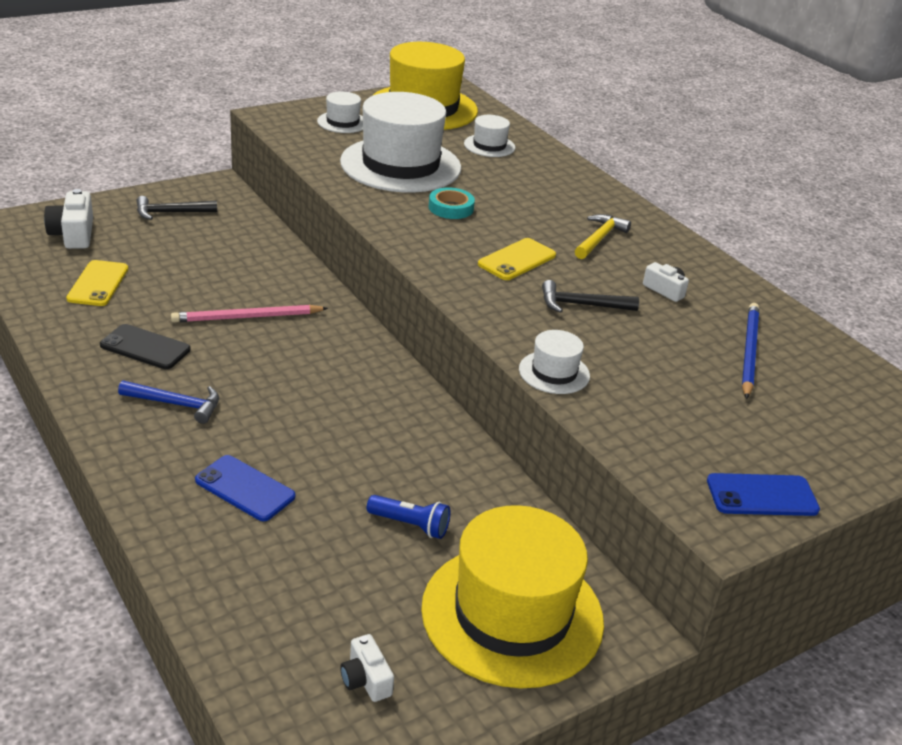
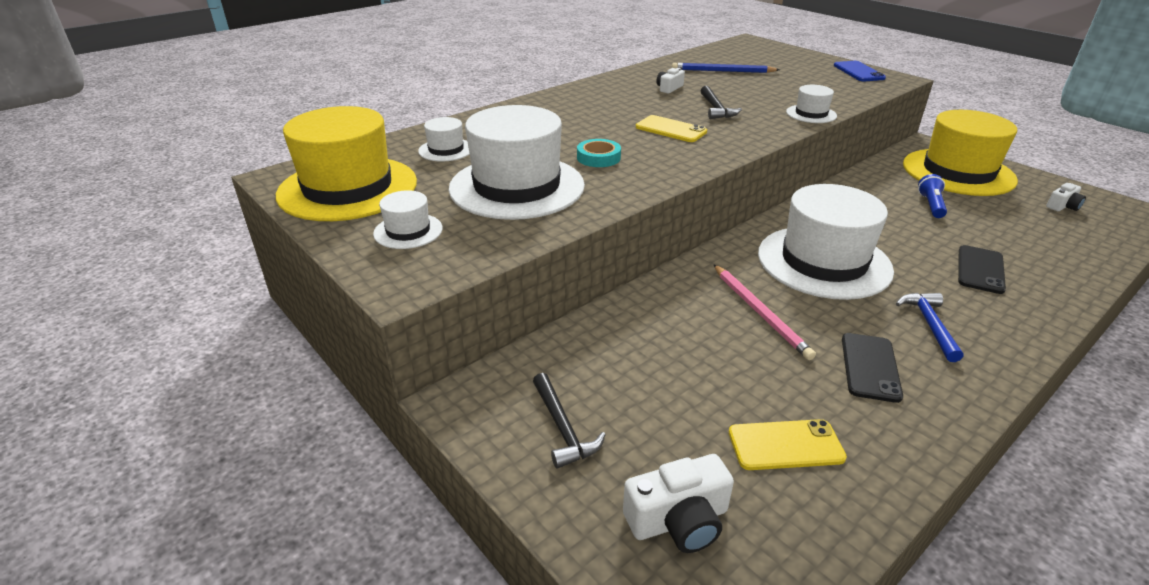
camera: 95 degrees left, 0 degrees up
blue phone [195,455,295,521] -> black phone [958,245,1006,294]
yellow hammer [575,214,631,259] -> none
none -> white hat [758,184,894,300]

